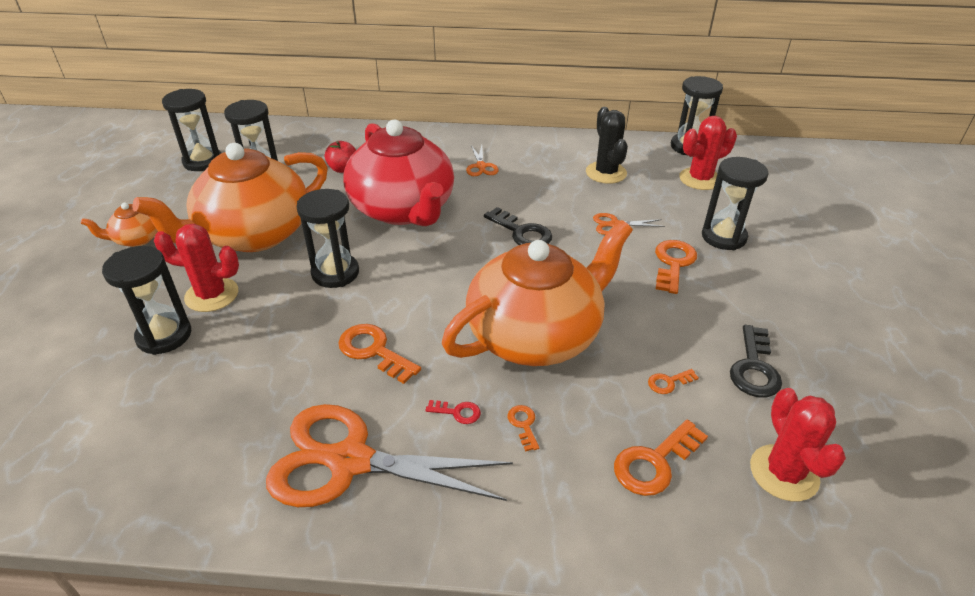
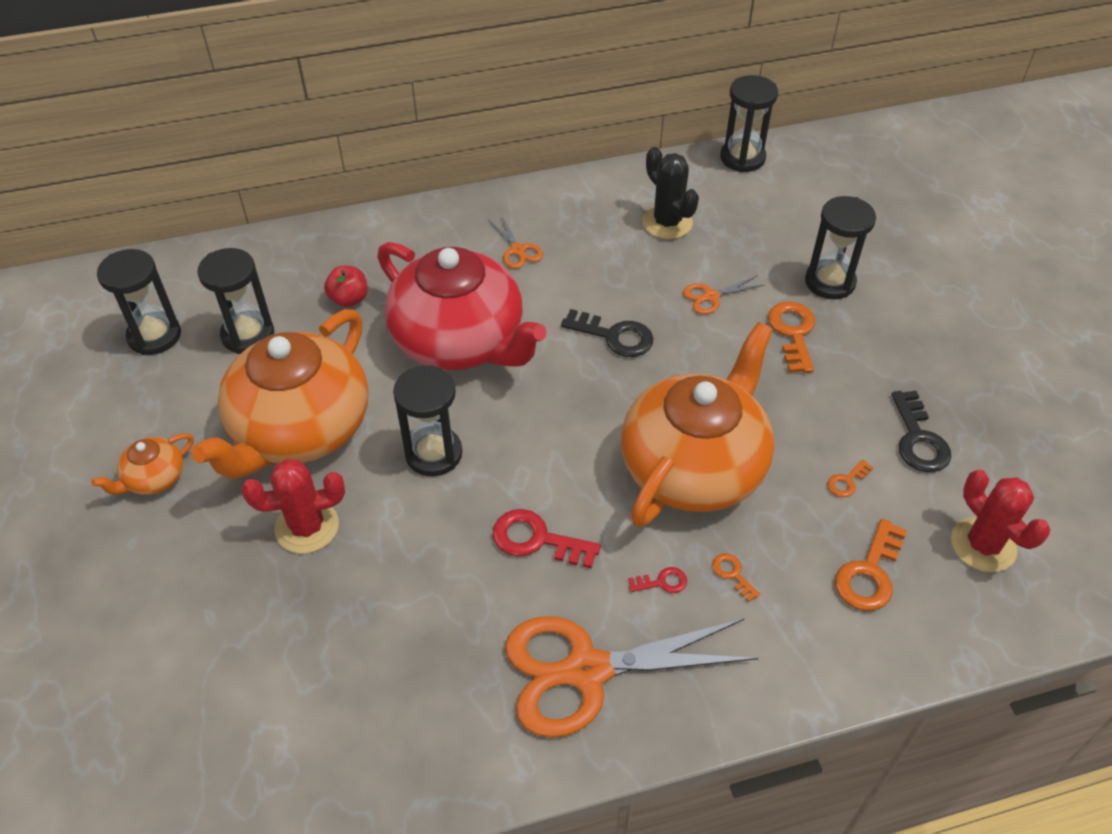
camera: 20 degrees left, 10 degrees up
black hourglass [102,246,191,355] -> none
orange key [338,324,421,384] -> red key [492,509,601,569]
red cactus [679,116,737,190] -> none

